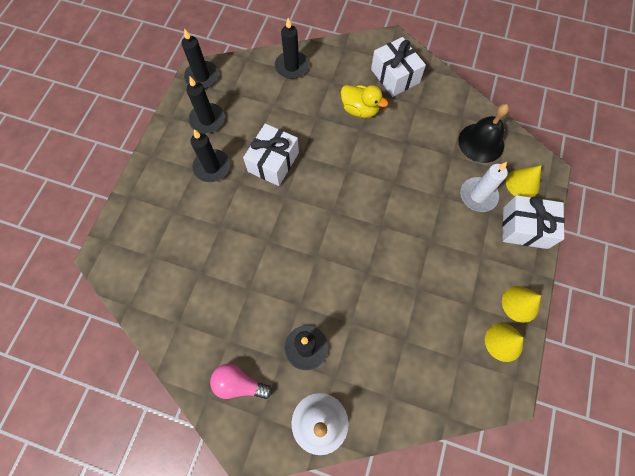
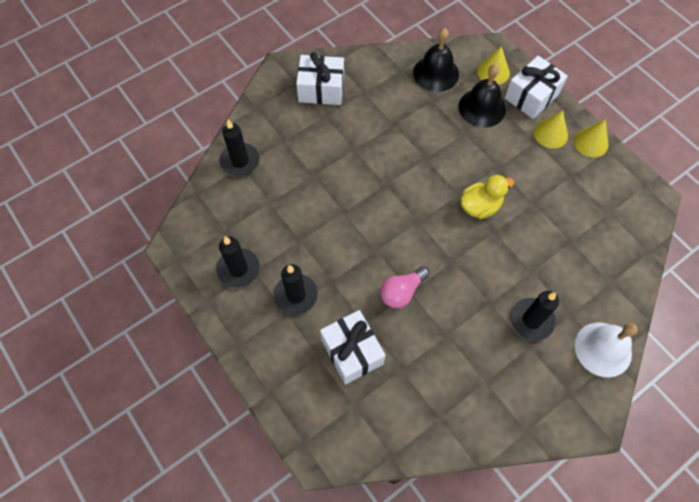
camera: 55 degrees left, 5 degrees down
black candle [181,28,219,89] -> none
pink light bulb [210,364,272,399] -> pink light bulb moved to [380,267,430,308]
white gift [243,123,299,186] -> white gift moved to [320,310,385,385]
yellow duck [341,85,388,118] -> yellow duck moved to [460,175,514,219]
white candle [460,162,508,212] -> black bell [458,64,506,128]
yellow cone [485,323,524,362] -> yellow cone moved to [534,110,568,149]

